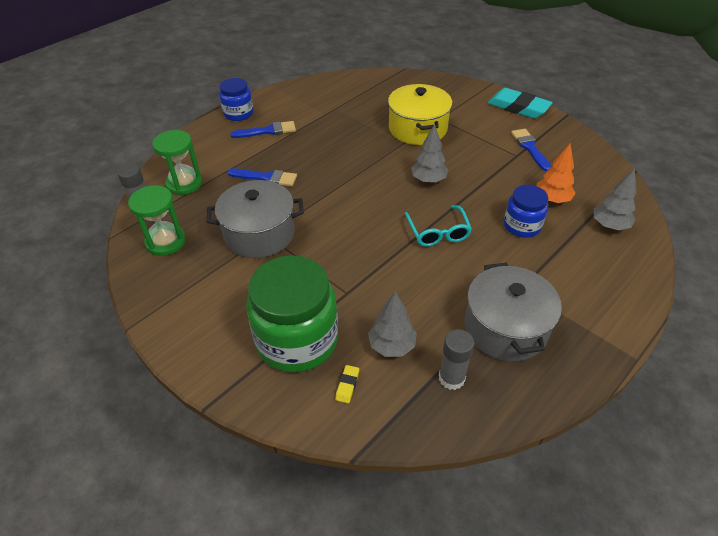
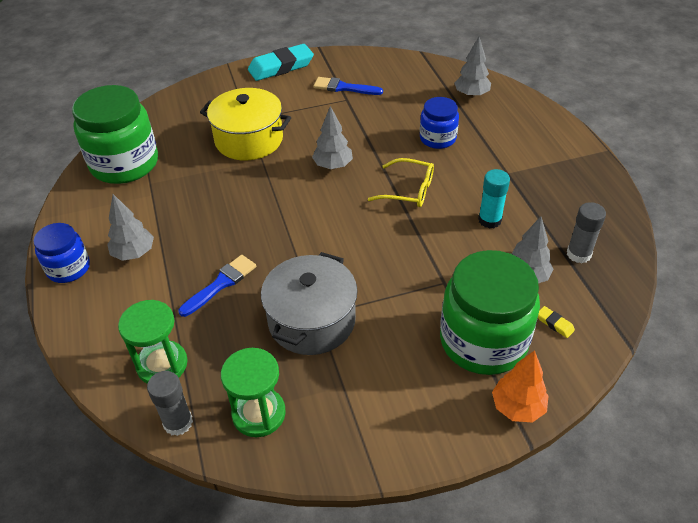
camera: 60 degrees left, 0 degrees up
blue brush [230,121,296,138] -> grey tree [107,194,154,261]
turquoise glasses [405,205,472,247] -> yellow glasses [368,158,434,207]
grey pot [465,263,562,362] -> none
orange tree [537,143,576,203] -> orange tree moved to [492,350,548,423]
none -> green jar [72,85,158,184]
none -> turquoise glue stick [478,169,510,229]

